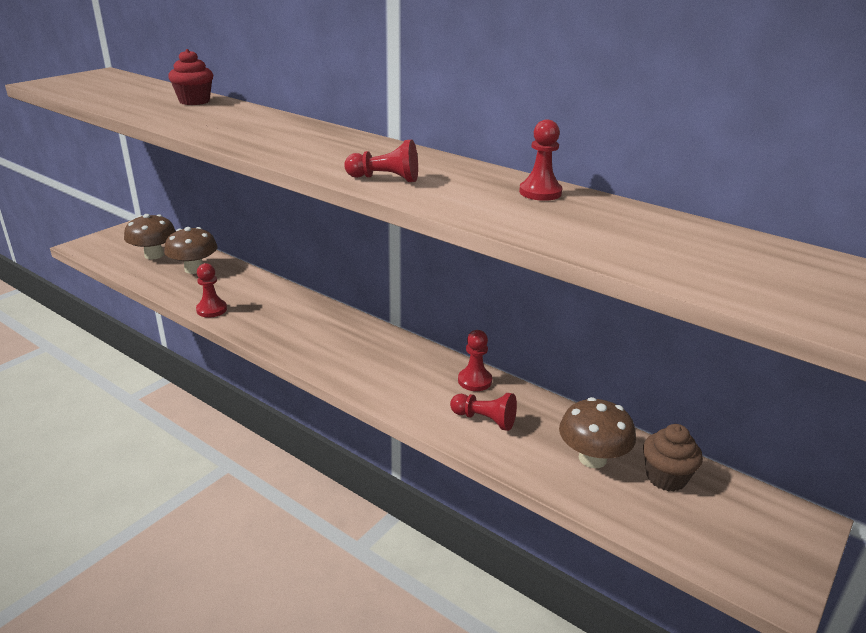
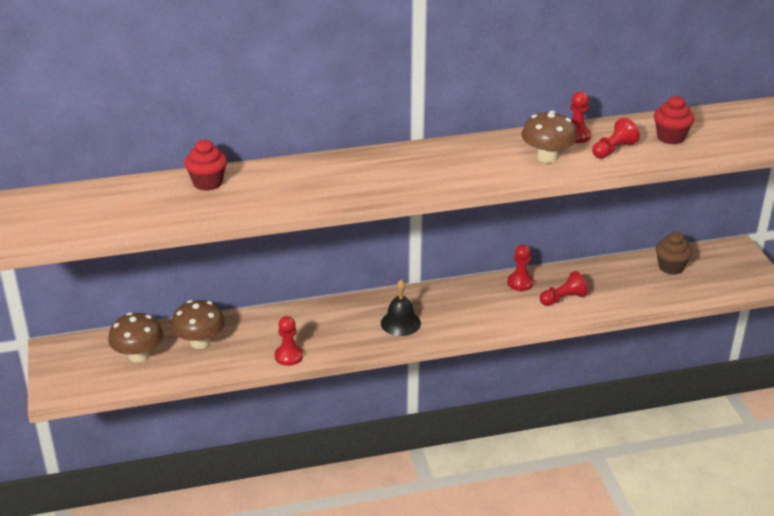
camera: 50 degrees left, 5 degrees up
red pawn [344,140,418,182] -> red pawn moved to [592,118,640,159]
brown mushroom [559,397,636,468] -> brown mushroom moved to [521,111,577,163]
none -> black bell [381,280,421,336]
none -> red cupcake [654,96,695,144]

